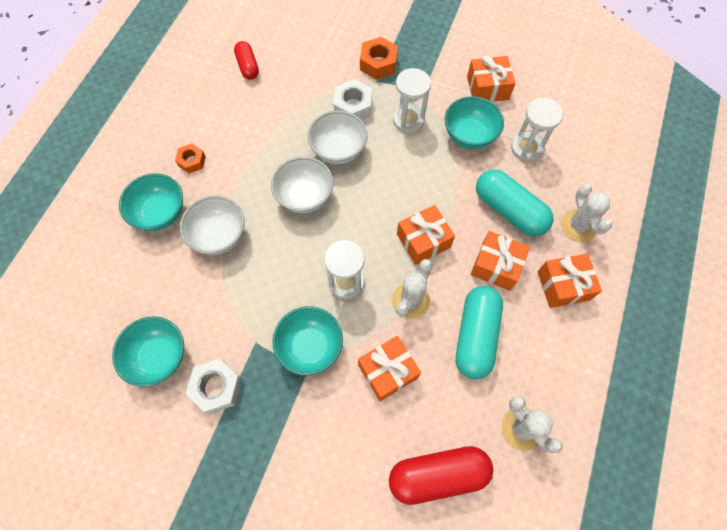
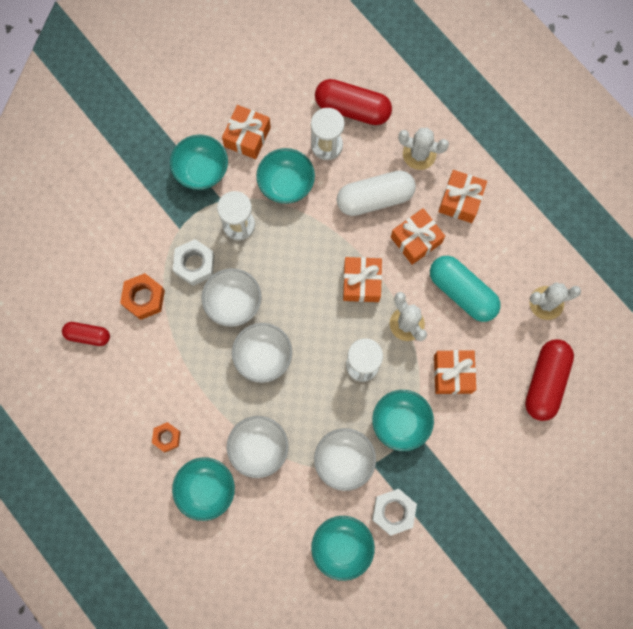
camera: 60 degrees left, 10 degrees up
orange nut [360,37,398,80] -> orange nut moved to [120,273,165,320]
turquoise capsule [476,169,554,237] -> white capsule [337,170,416,216]
none -> turquoise bowl [170,135,228,190]
none -> white bowl [314,428,376,491]
none -> red capsule [315,79,392,125]

